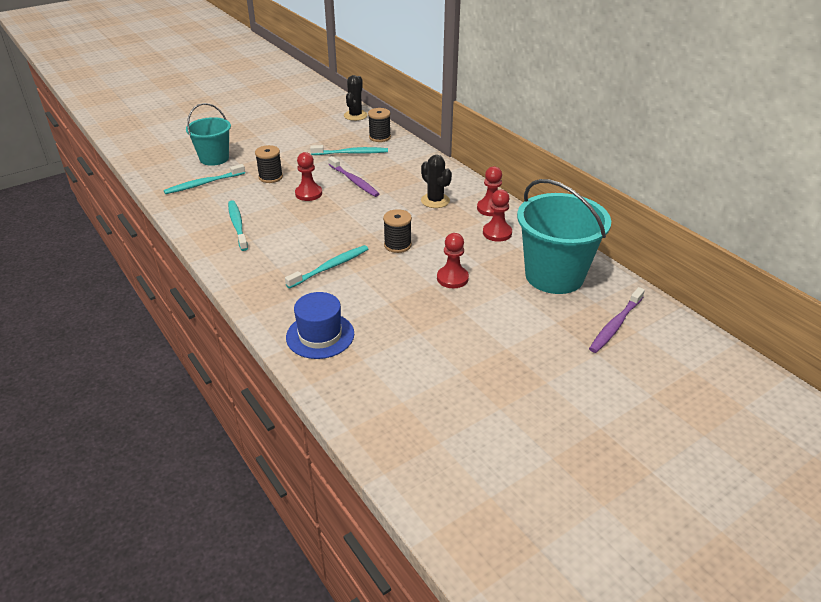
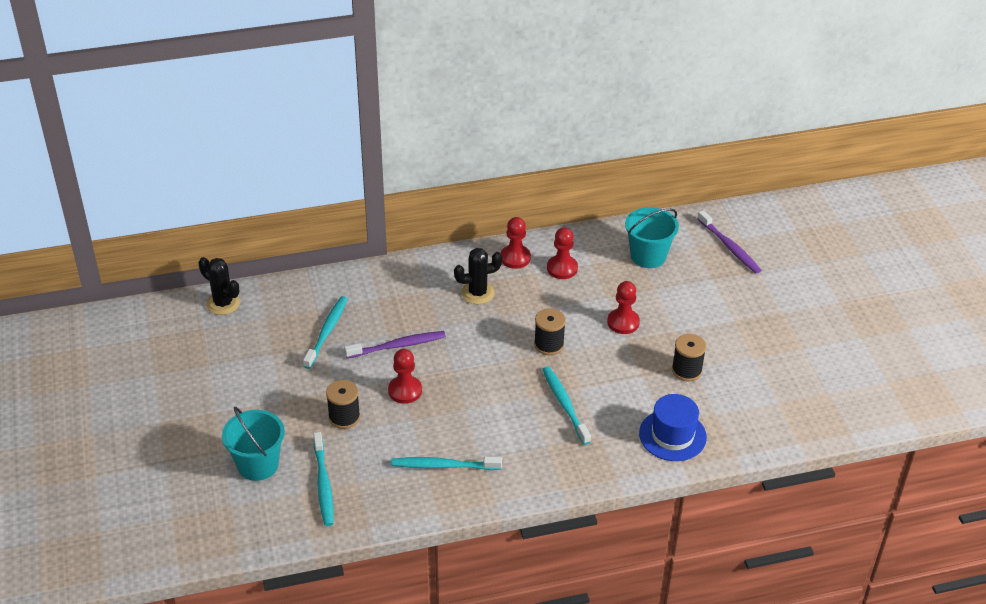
camera: 70 degrees left, 5 degrees up
black spool [368,108,391,142] -> black spool moved to [672,334,706,381]
turquoise bucket [517,179,611,294] -> turquoise bucket [625,207,679,268], size x0.62

